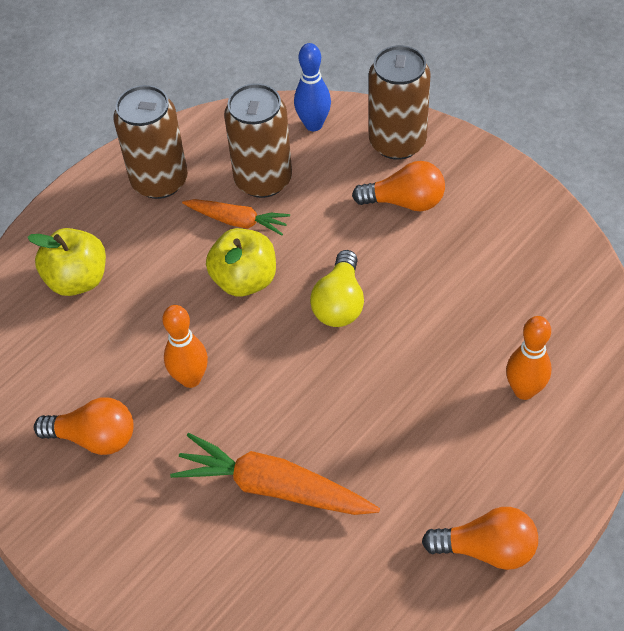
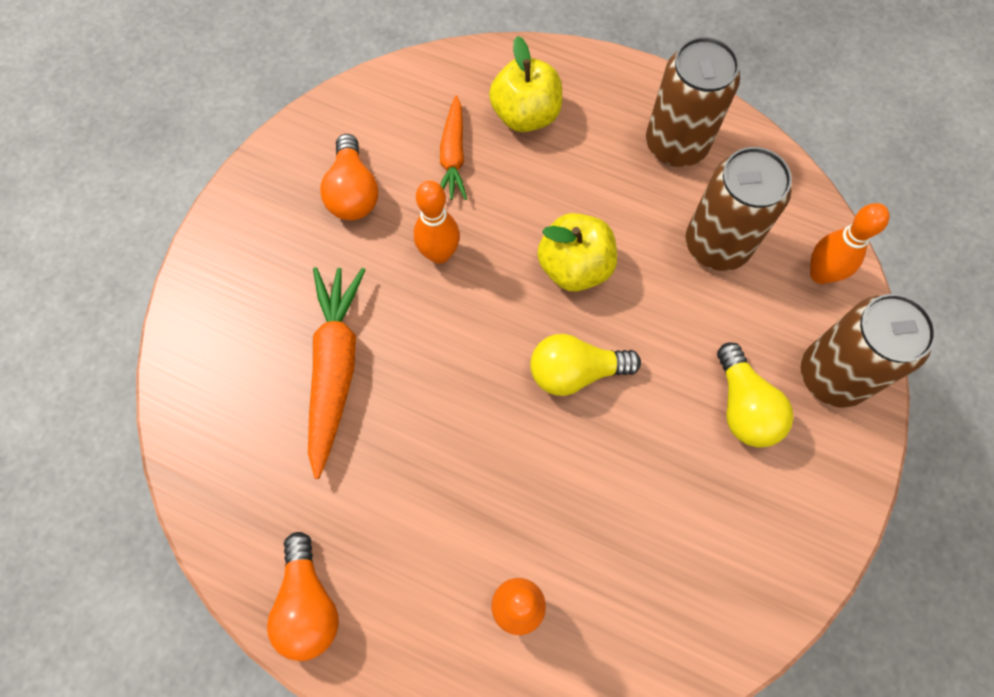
camera: 70 degrees right, 15 degrees up
orange carrot [182,199,290,235] -> orange carrot moved to [440,95,467,200]
blue bowling pin [294,43,331,131] -> orange bowling pin [810,203,889,284]
orange light bulb [352,161,445,211] -> yellow light bulb [717,342,794,448]

